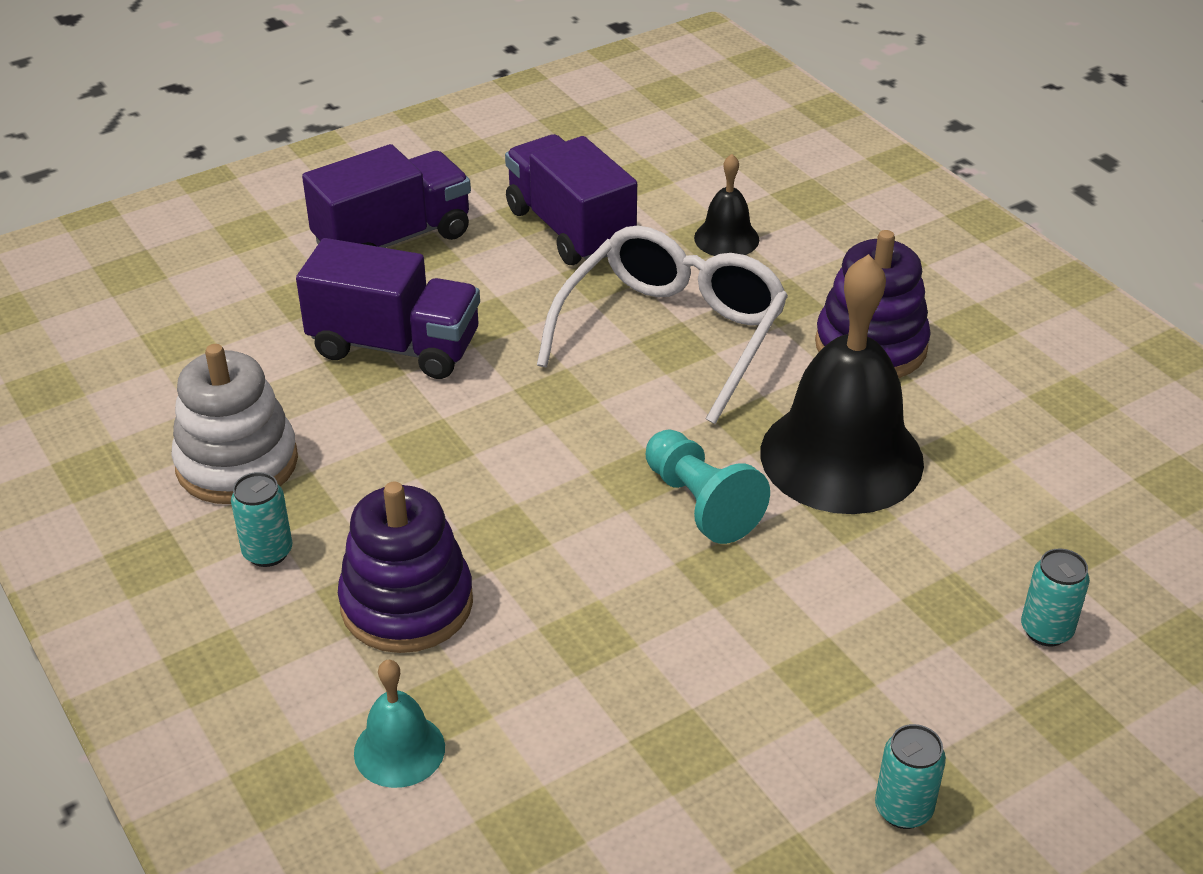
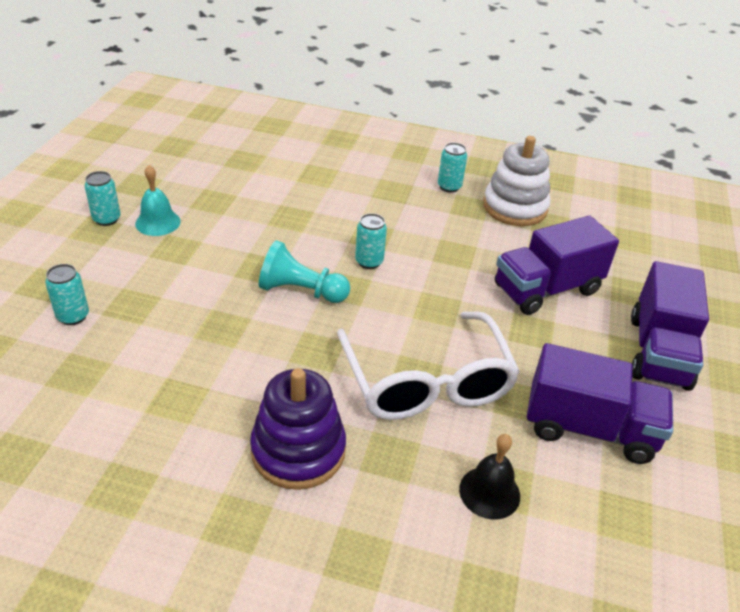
camera: 135 degrees right, 0 degrees up
purple stacking toy [338,481,473,653] -> none
turquoise bell [354,660,445,788] -> turquoise bell moved to [135,165,181,236]
black bell [760,254,924,514] -> none
none -> turquoise can [355,213,387,269]

